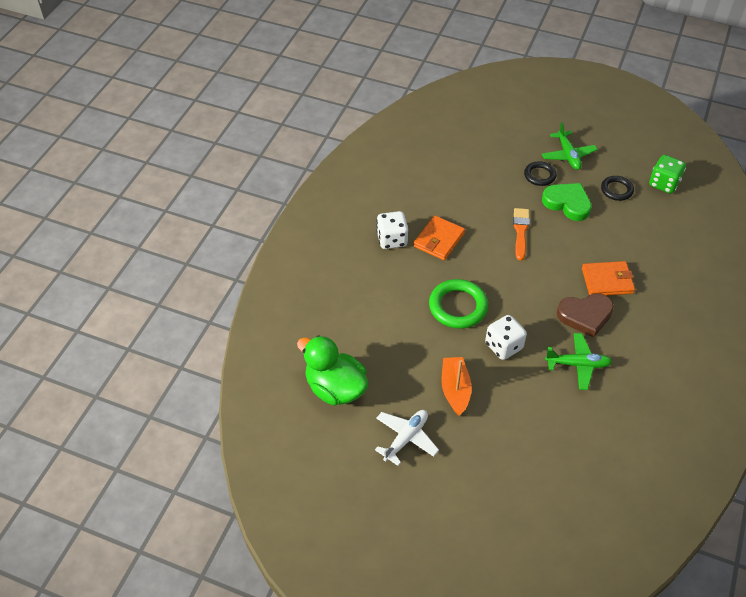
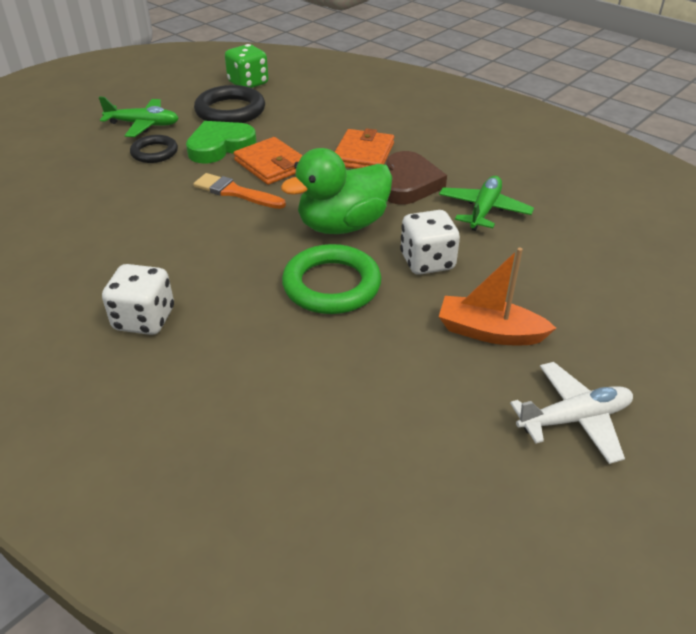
camera: 70 degrees left, 10 degrees down
green duck [297,335,368,406] -> green duck moved to [281,148,392,234]
white plane [375,410,439,466] -> white plane turned 105 degrees clockwise [510,362,633,464]
orange wallet [413,215,465,260] -> orange wallet moved to [234,137,303,185]
black ring [601,176,634,201] -> black ring [194,85,265,123], size x1.64

